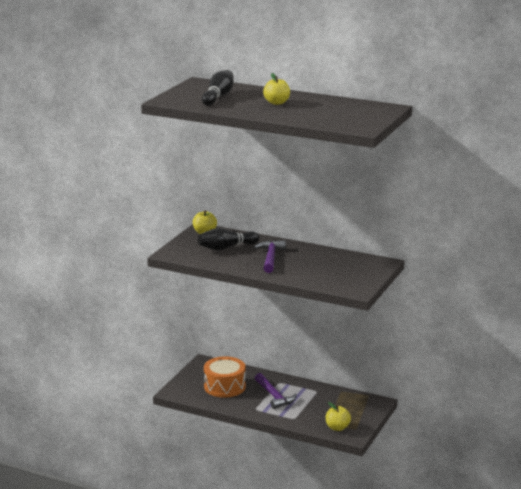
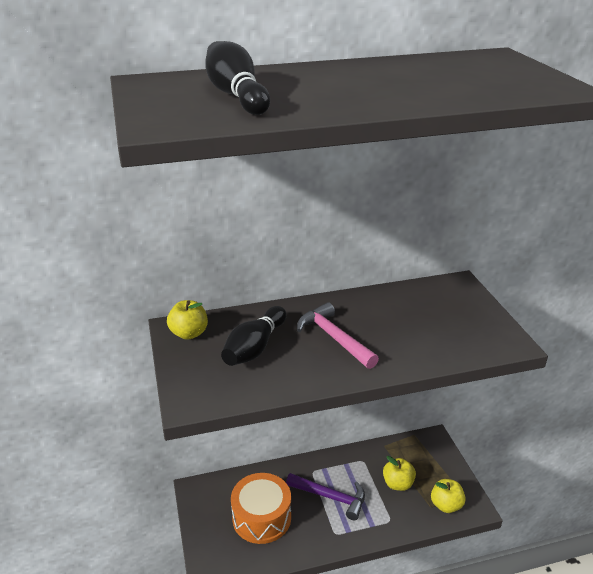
camera: 40 degrees left, 10 degrees up
purple hammer [254,240,286,273] -> pink hammer [297,302,379,369]
yellow apple [263,73,290,105] -> yellow apple moved to [383,456,416,491]

